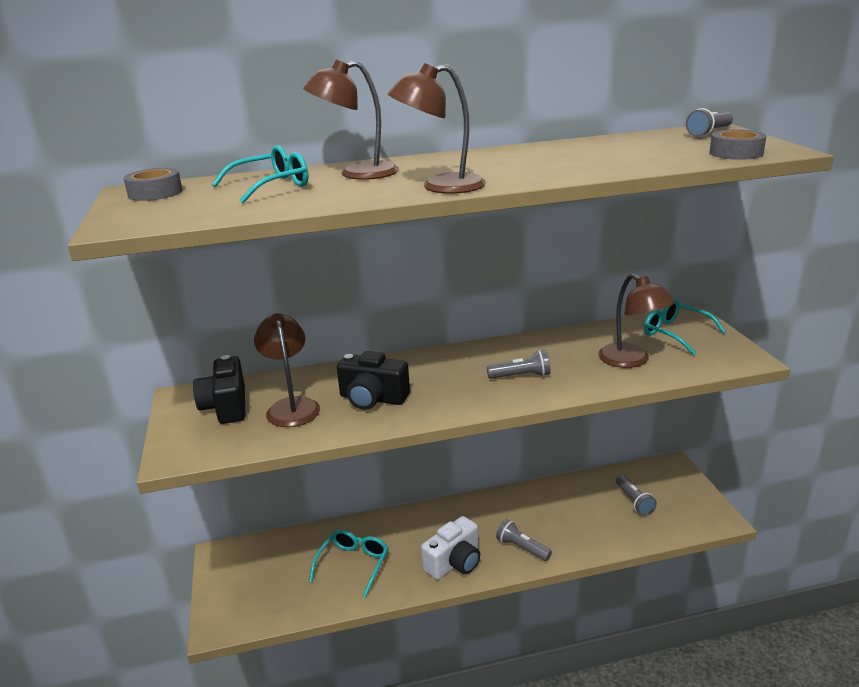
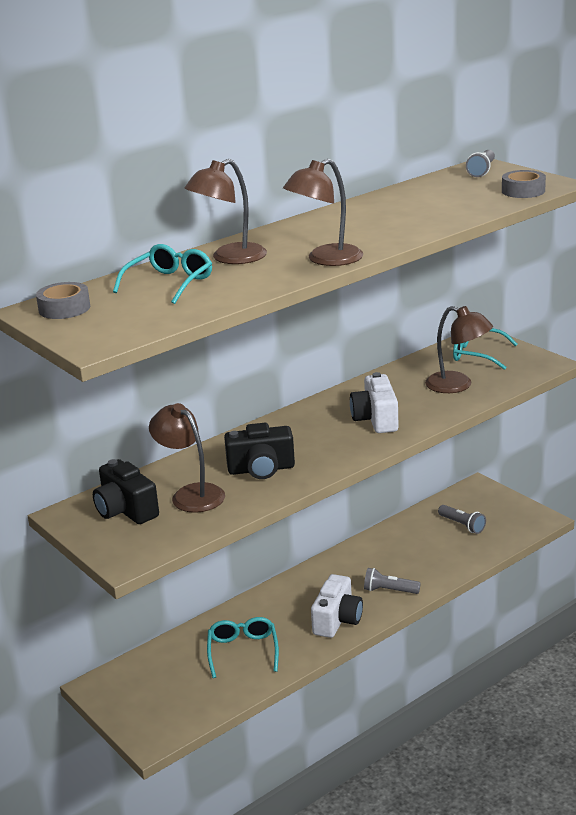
camera: 25 degrees left, 0 degrees up
grey flashlight [487,350,551,379] -> white camera [350,372,399,433]

